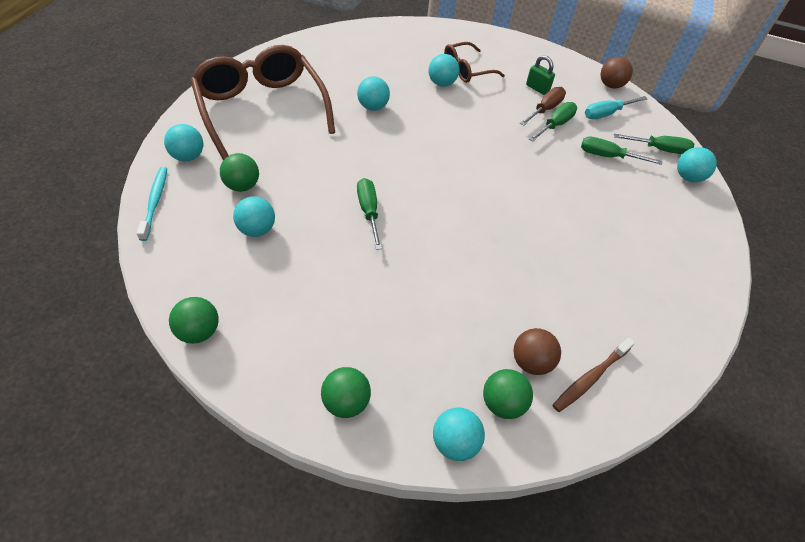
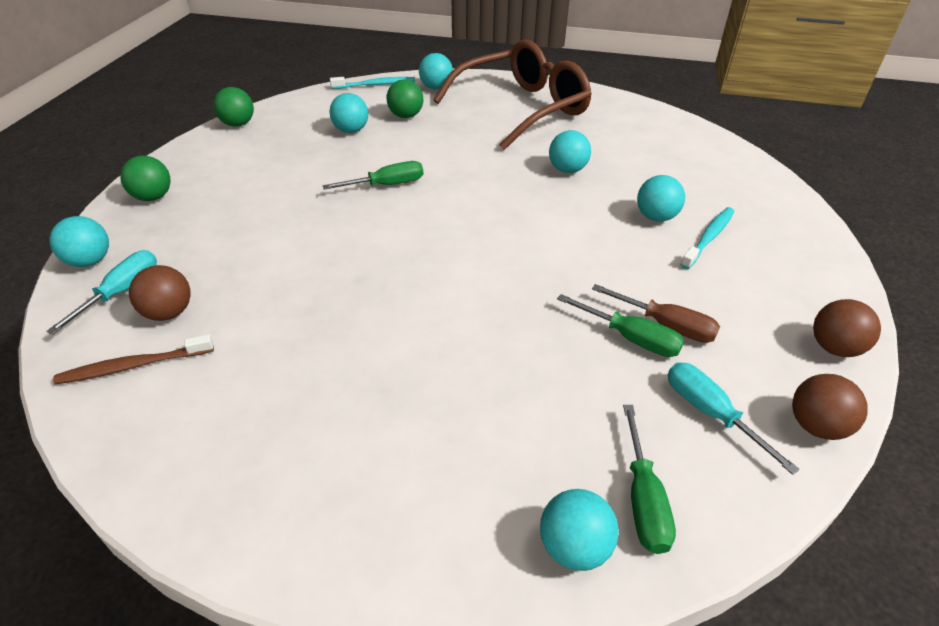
camera: 85 degrees right, 10 degrees down
brown glasses [444,42,505,83] -> turquoise toothbrush [680,207,735,269]
green ball [483,369,533,419] -> turquoise screwdriver [46,250,157,335]
green padlock [526,55,555,95] -> none
brown toothbrush [553,338,635,412] -> brown toothbrush turned 60 degrees counterclockwise [53,334,214,385]
green screwdriver [581,137,662,165] -> none
none -> brown ball [813,299,881,357]

